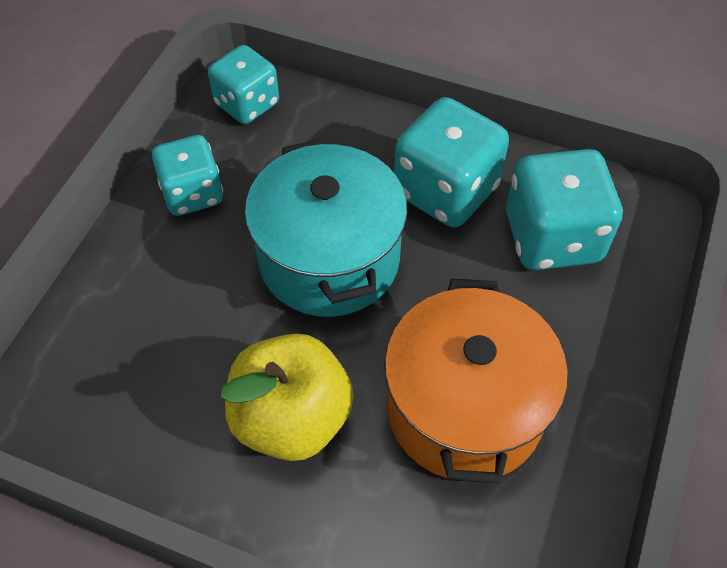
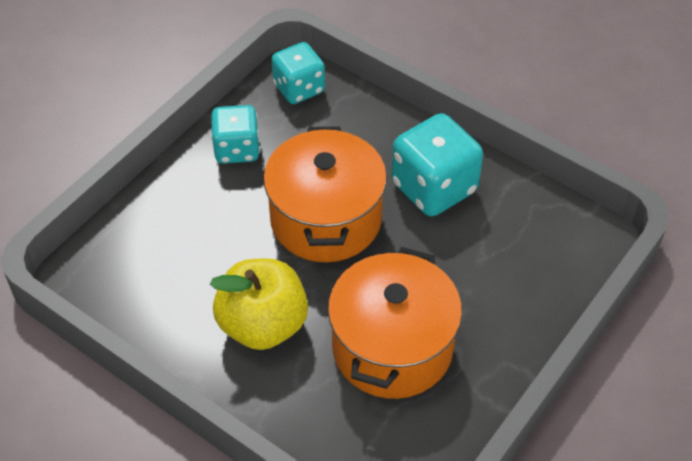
camera: 15 degrees right, 5 degrees down
turquoise pot [245,139,407,317] -> orange pot [263,126,387,262]
turquoise dice [506,149,623,270] -> none

